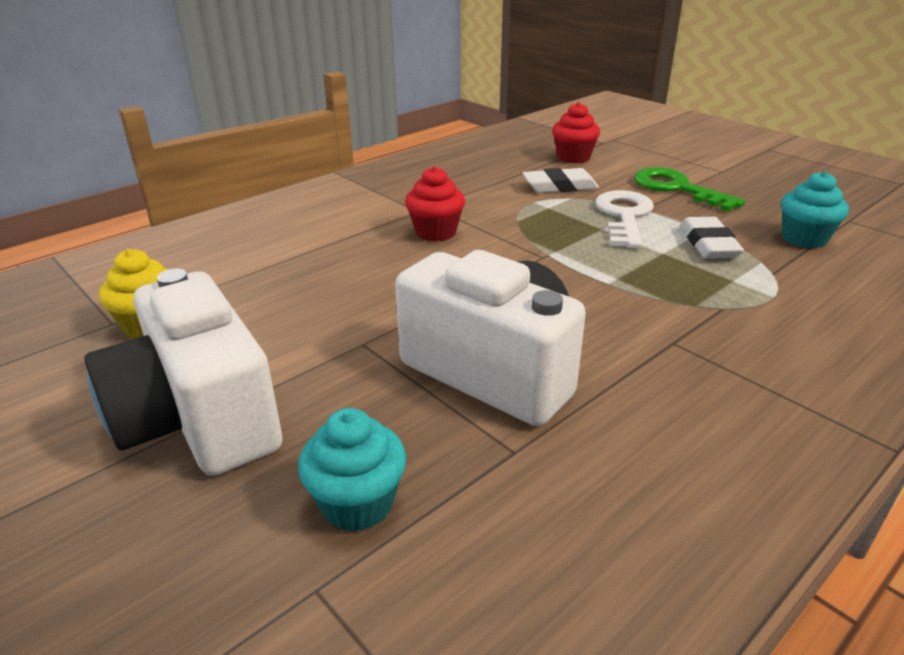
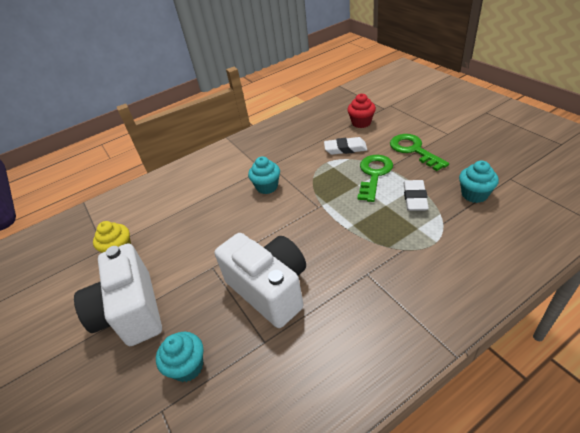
camera: 15 degrees right, 10 degrees up
red cupcake [405,166,465,242] -> turquoise cupcake [248,156,280,194]
white key [595,190,654,249] -> green key [357,155,393,202]

